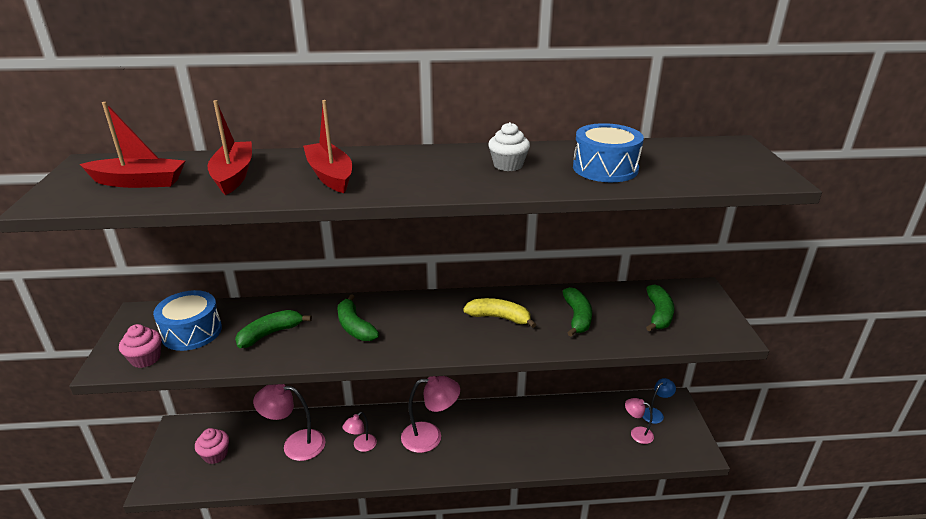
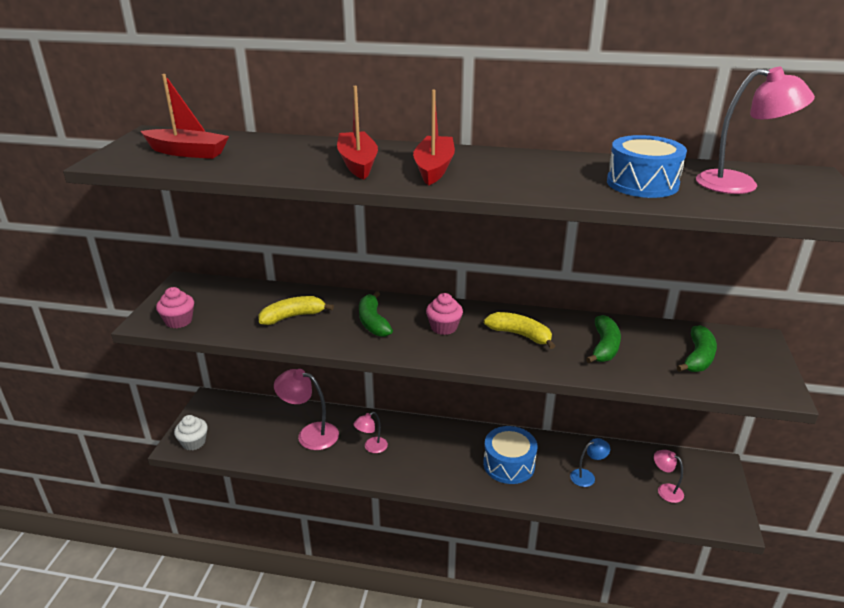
camera: 15 degrees right, 0 degrees up
blue drum [153,290,222,351] -> blue drum moved to [483,426,537,484]
pink cupcake [195,428,229,464] -> pink cupcake moved to [426,293,463,335]
red boat [208,100,252,195] -> red boat moved to [413,90,455,185]
green banana [235,310,312,348] -> yellow banana [258,296,334,325]
pink lamp [401,376,460,453] -> pink lamp moved to [696,67,815,194]
white cupcake [488,122,530,171] -> white cupcake moved to [174,415,208,450]
blue lamp [643,378,676,424] -> blue lamp moved to [570,438,610,487]

